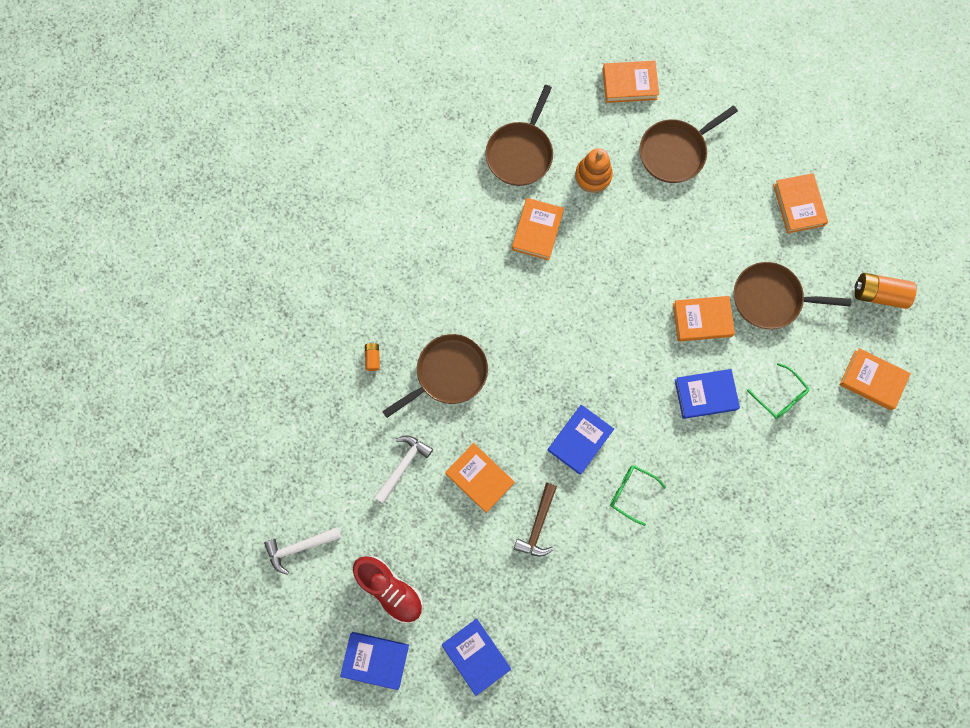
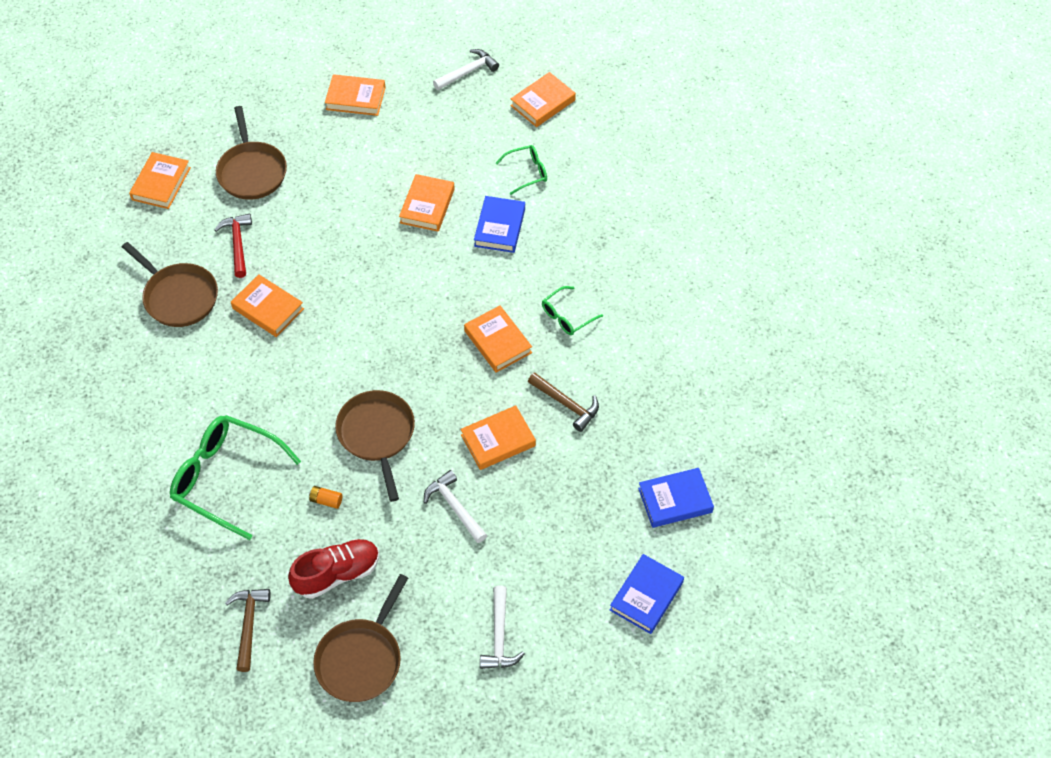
camera: 70 degrees left, 20 degrees down
red shoe [353,556,423,623] -> red shoe moved to [288,539,379,599]
blue book [547,405,614,475] -> orange book [464,305,532,373]
orange stacking toy [575,148,613,193] -> red hammer [214,214,252,278]
brown pan [734,262,851,329] -> brown pan moved to [313,574,408,702]
orange battery [855,273,917,309] -> white hammer [433,49,499,90]
none -> green glasses [170,415,301,540]
none -> brown hammer [225,589,271,672]

